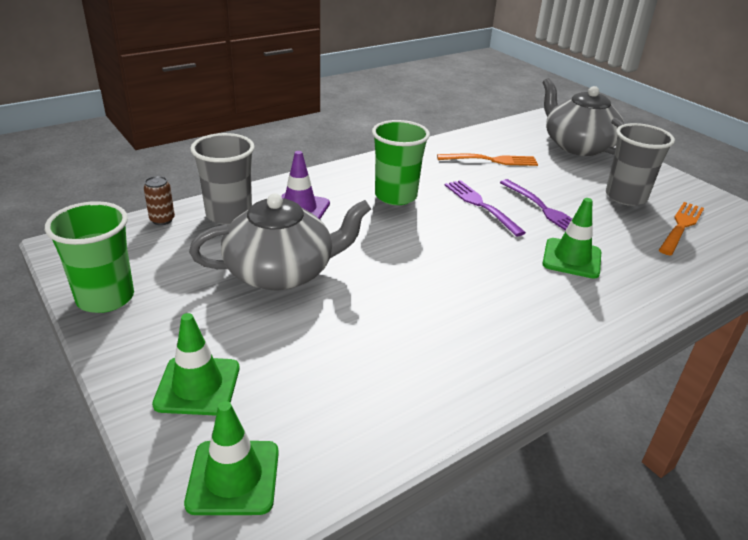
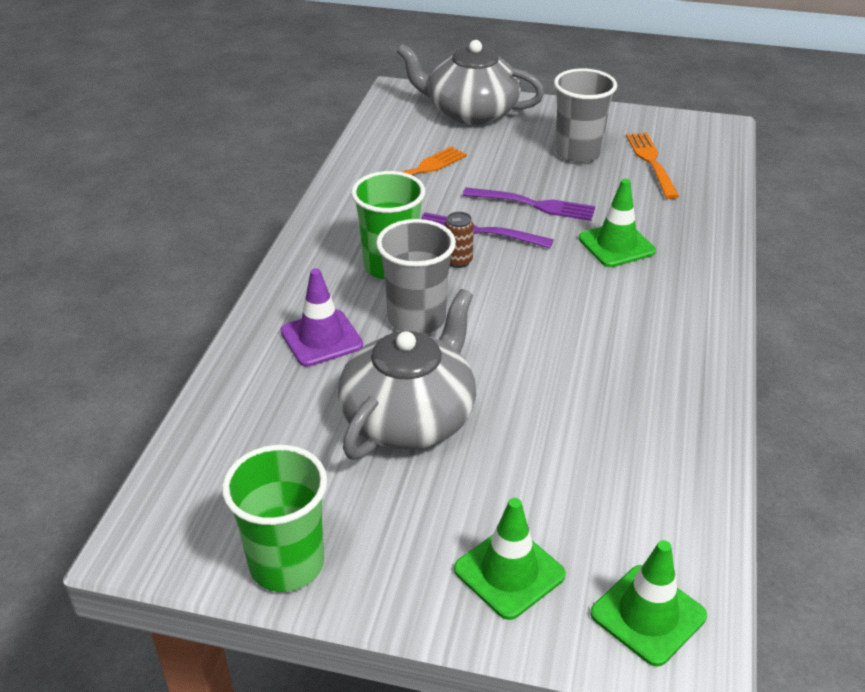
camera: 40 degrees left, 5 degrees up
brown can [144,176,175,225] -> brown can moved to [444,212,474,268]
grey cup [190,133,255,225] -> grey cup moved to [376,219,456,334]

